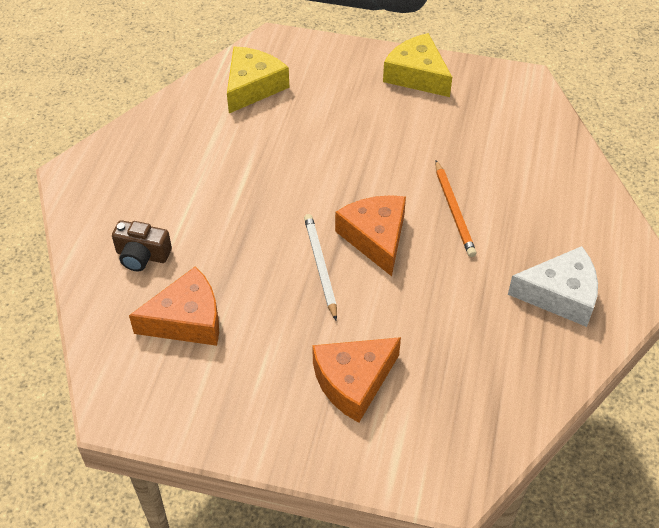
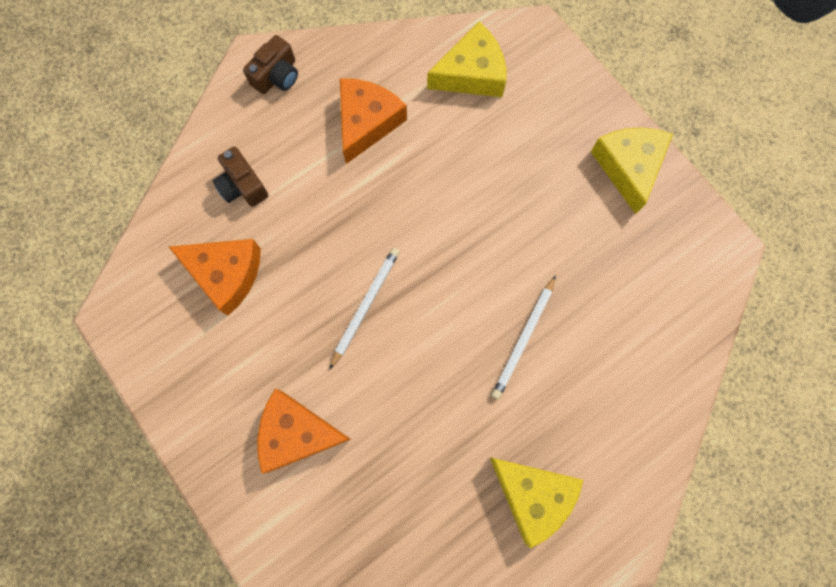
camera: 40 degrees right, 25 degrees up
orange cheese [335,195,406,276] -> orange cheese moved to [340,78,407,164]
orange pencil [435,160,476,257] -> white pencil [491,275,556,399]
white cheese [508,246,598,327] -> yellow cheese [490,458,583,549]
none -> brown camera [243,35,298,94]

